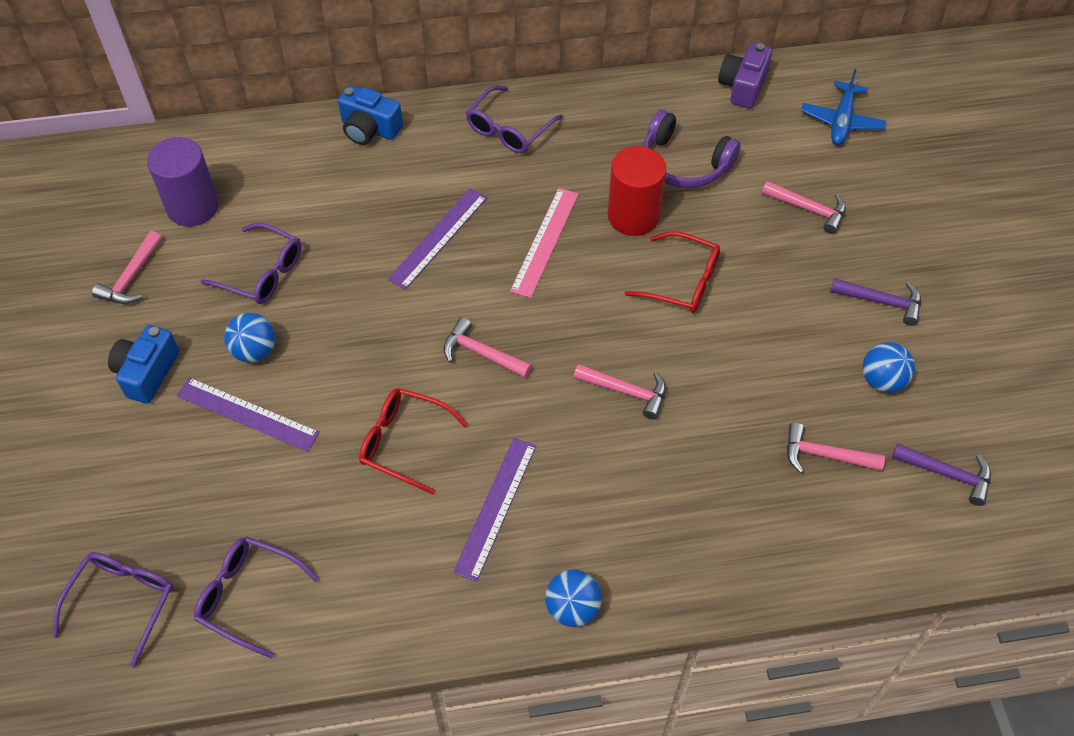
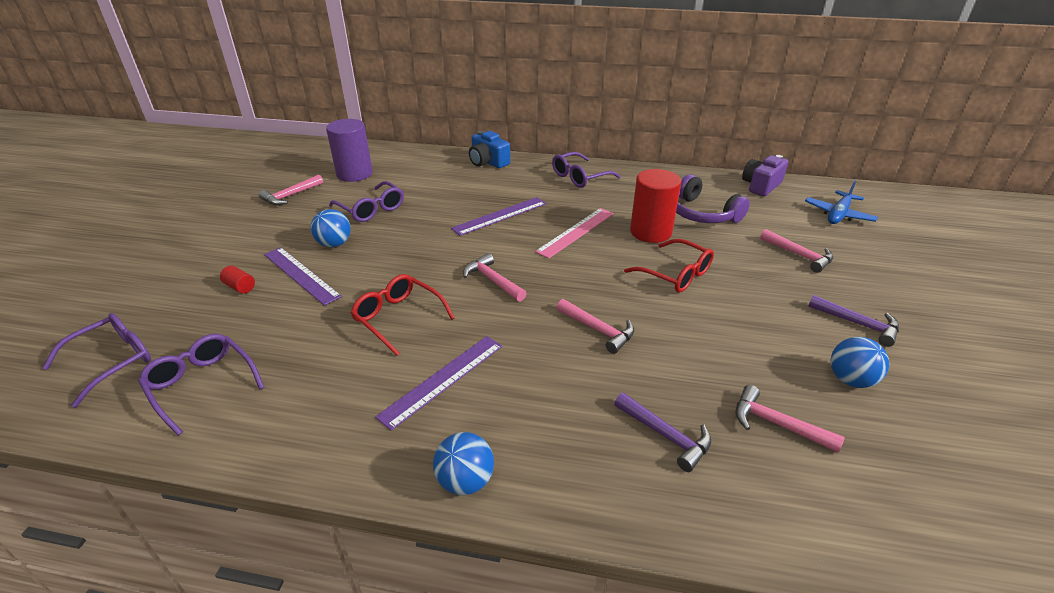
camera: 20 degrees right, 20 degrees down
blue camera [108,325,179,404] -> none
purple hammer [892,443,991,506] -> purple hammer moved to [614,393,712,472]
none -> red cylinder [220,266,255,294]

